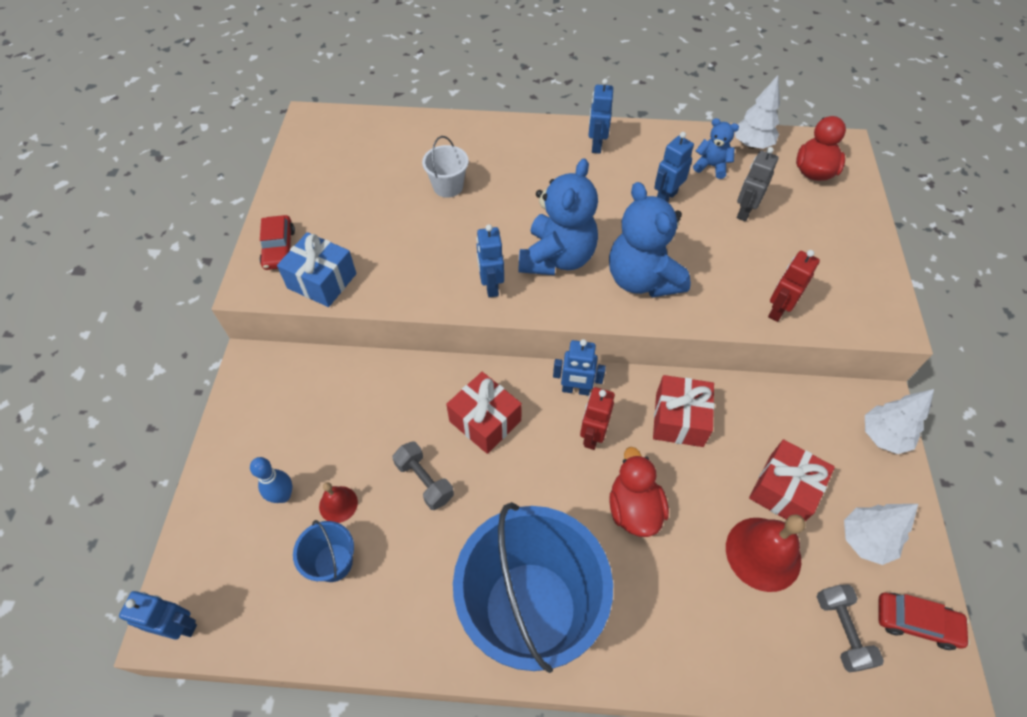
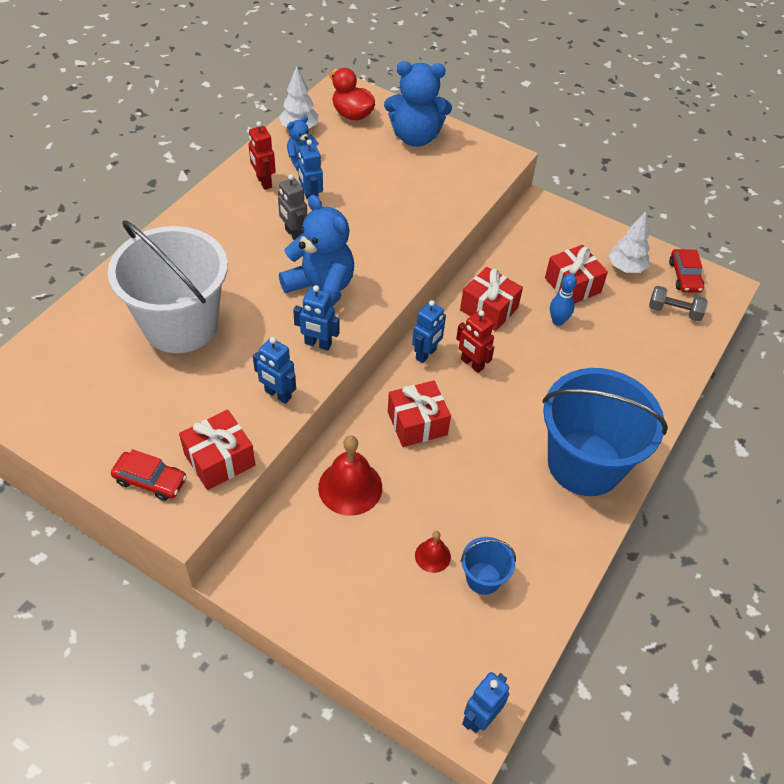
camera: 65 degrees left, 5 degrees down
blue bowling pin [250,457,292,503] -> blue bowling pin moved to [550,274,577,326]
blue gift [277,232,356,307] -> red gift [179,410,255,490]
grey dumbbell [392,441,454,510] -> none
white bucket [422,136,469,198] -> white bucket [108,220,228,353], size x2.36
blue robot [588,79,613,154] -> blue robot moved to [253,337,296,404]
blue teddy bear [609,182,691,297] -> blue teddy bear moved to [384,61,452,147]
red duck [609,447,669,537] -> none
red bell [726,514,806,592] -> red bell moved to [318,435,382,516]
grey robot [737,147,778,221] -> grey robot moved to [278,174,307,240]
red robot [768,250,820,322] -> red robot moved to [249,121,276,190]
white tree [865,389,934,454] -> none
red car [878,593,970,650] -> red car turned 135 degrees clockwise [669,249,704,293]

